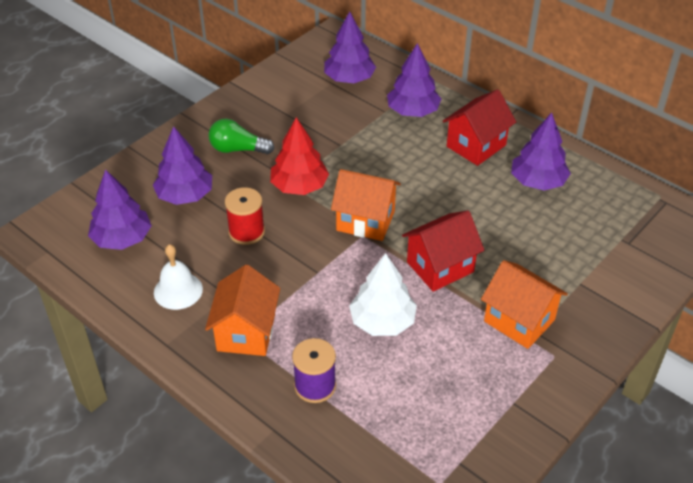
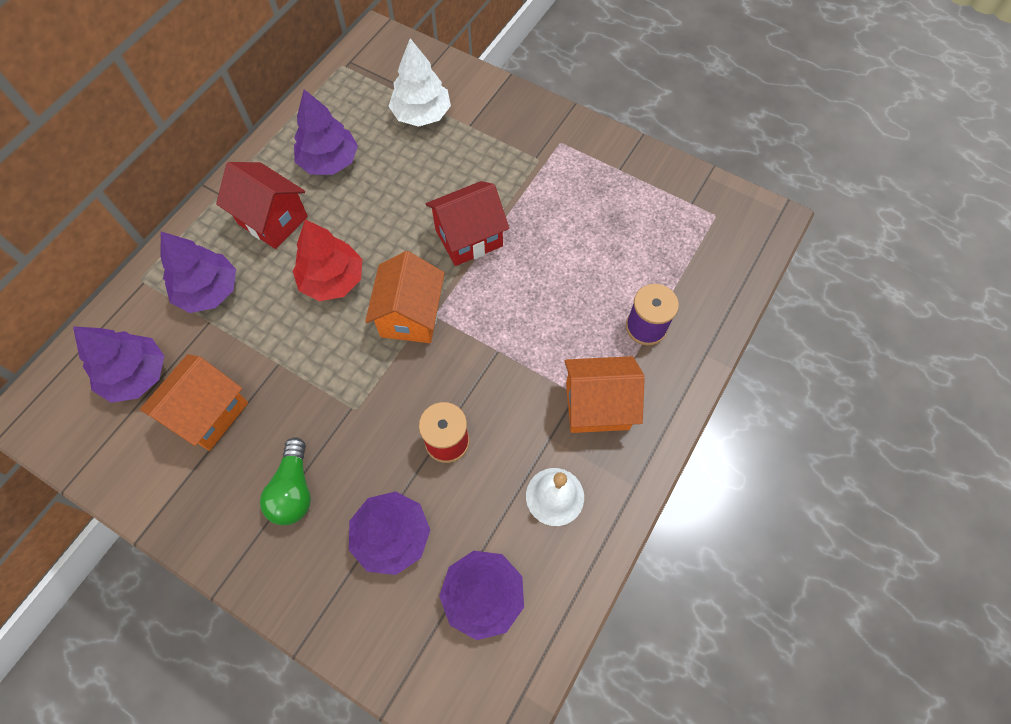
camera: 100 degrees left, 20 degrees up
red tree [270,117,329,195] -> red tree moved to [293,219,362,301]
white tree [349,253,417,336] -> white tree moved to [388,38,451,127]
red house [402,210,484,292] -> red house turned 75 degrees counterclockwise [426,181,509,266]
orange house [481,260,568,349] -> orange house moved to [140,354,248,451]

